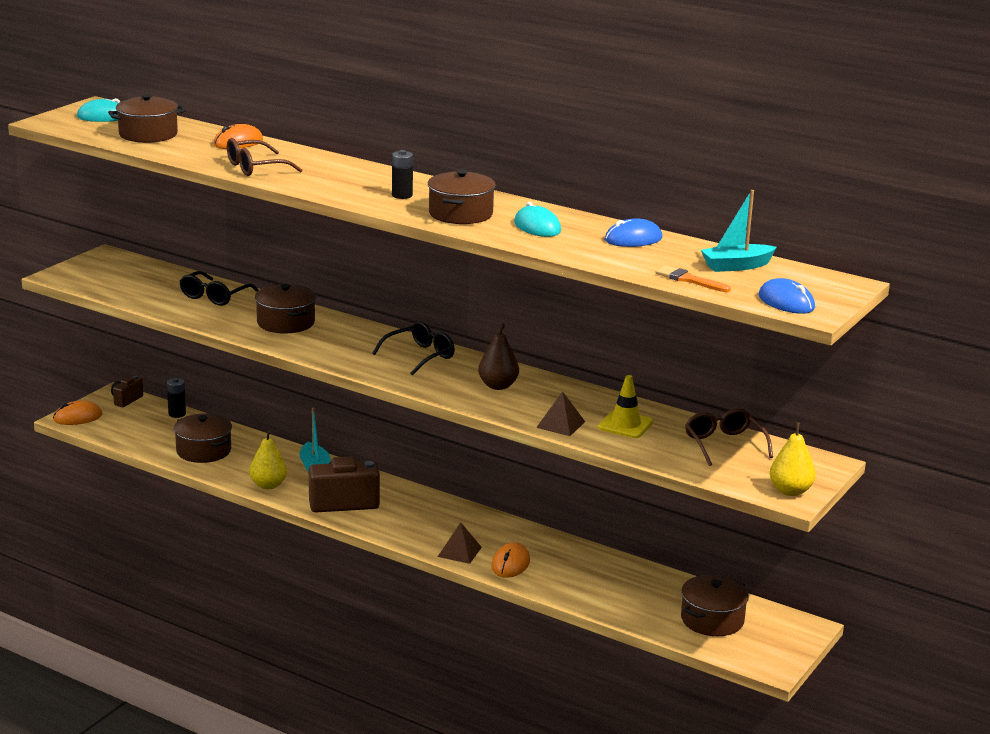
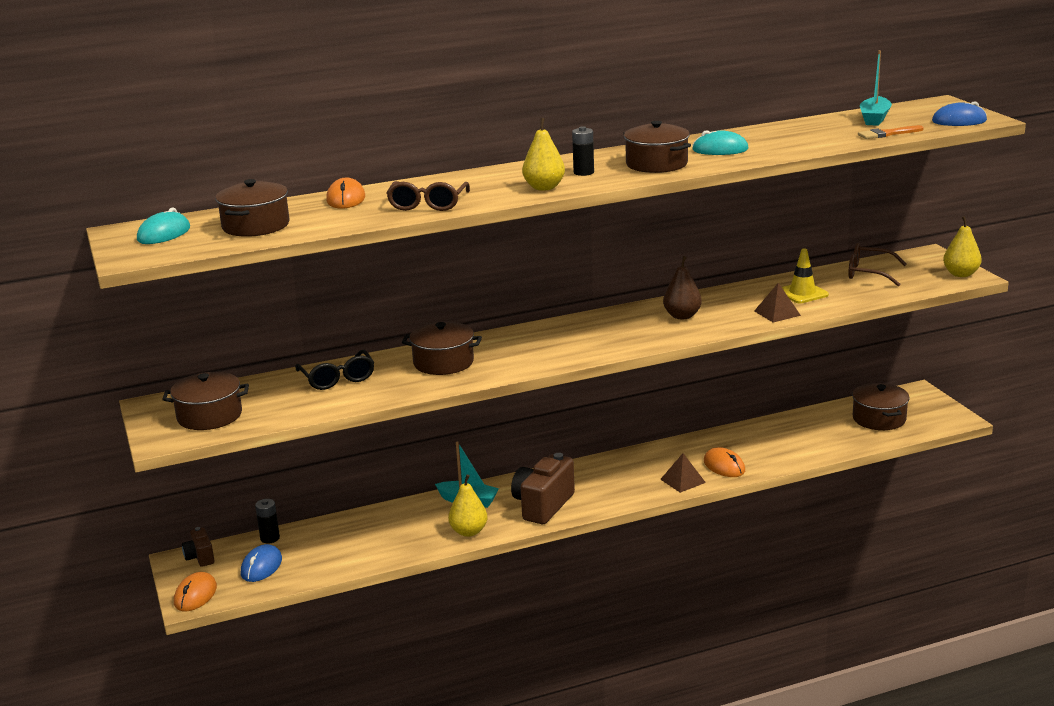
camera: 50 degrees left, 0 degrees up
brown pot [174,413,232,463] -> brown pot moved to [162,372,249,430]
black glasses [372,321,455,376] -> none
blue mouse [605,218,662,247] -> blue mouse moved to [241,544,282,582]
none -> yellow pear [522,118,565,191]

